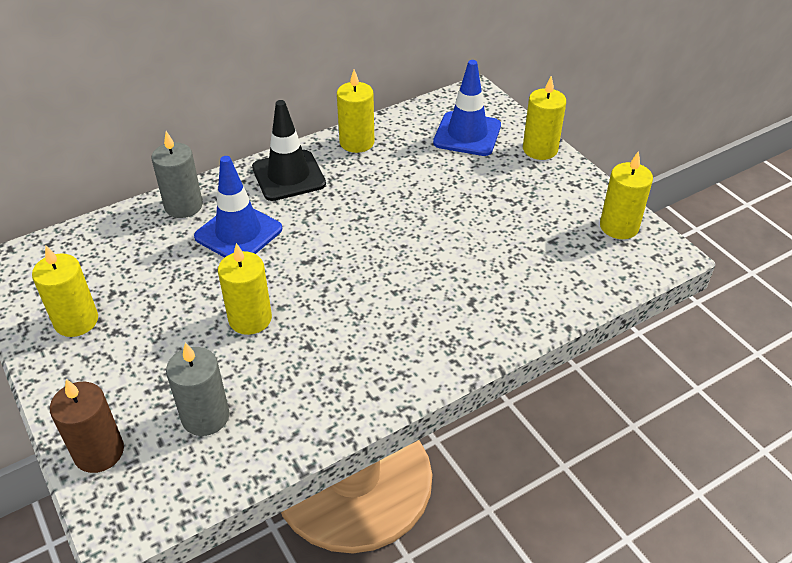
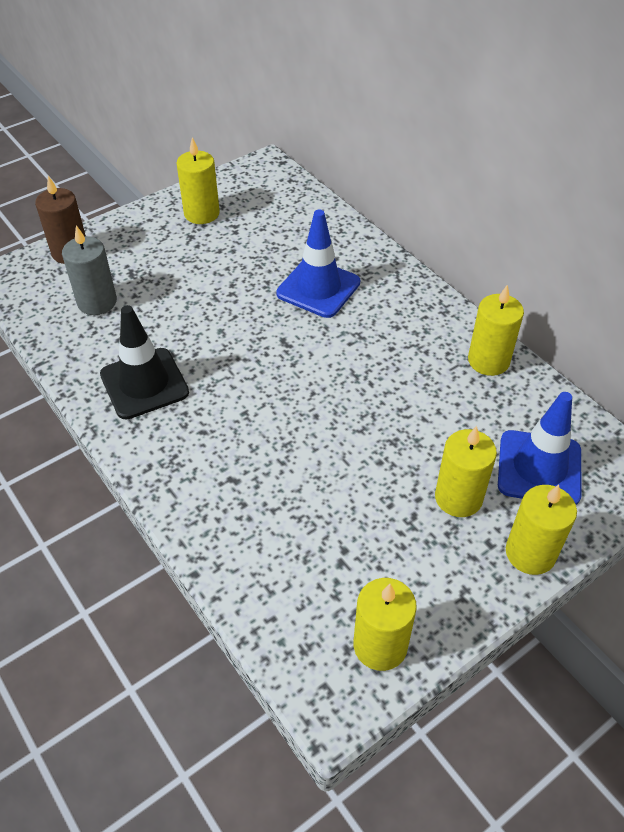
camera: 85 degrees right, 5 degrees up
grey candle [152,131,203,218] -> none
yellow candle [218,243,272,335] -> yellow candle moved to [435,426,497,517]
black traffic cone [252,100,326,201] -> black traffic cone moved to [100,305,189,419]

